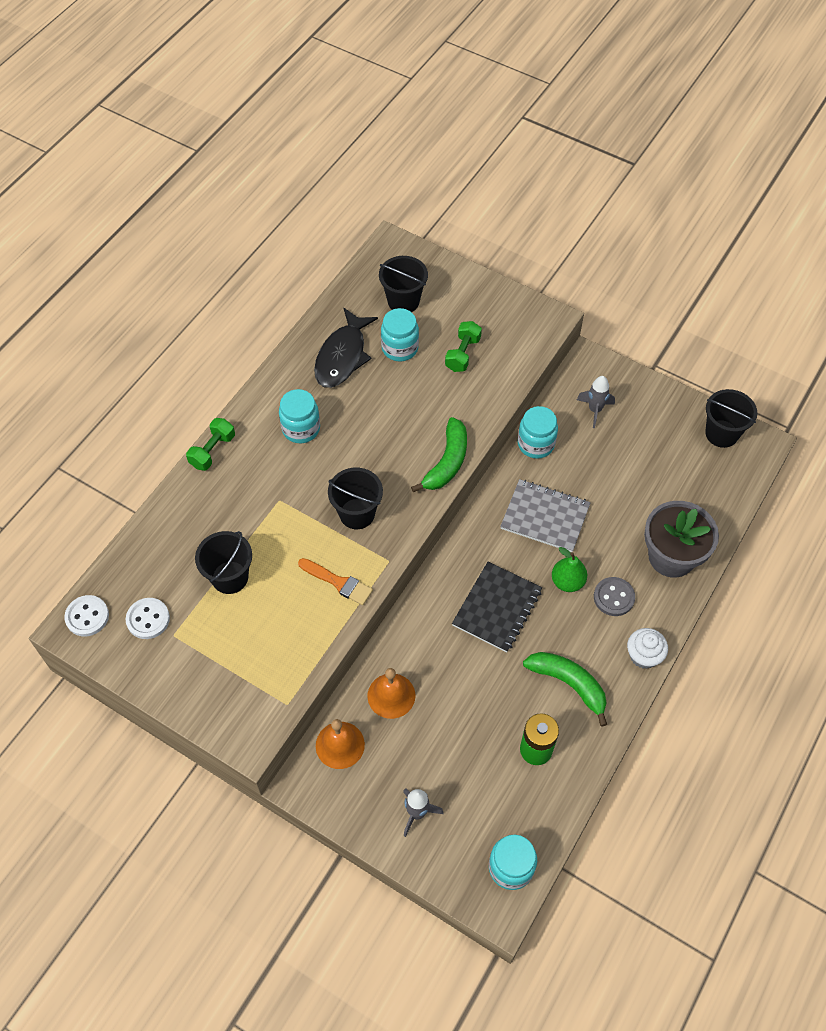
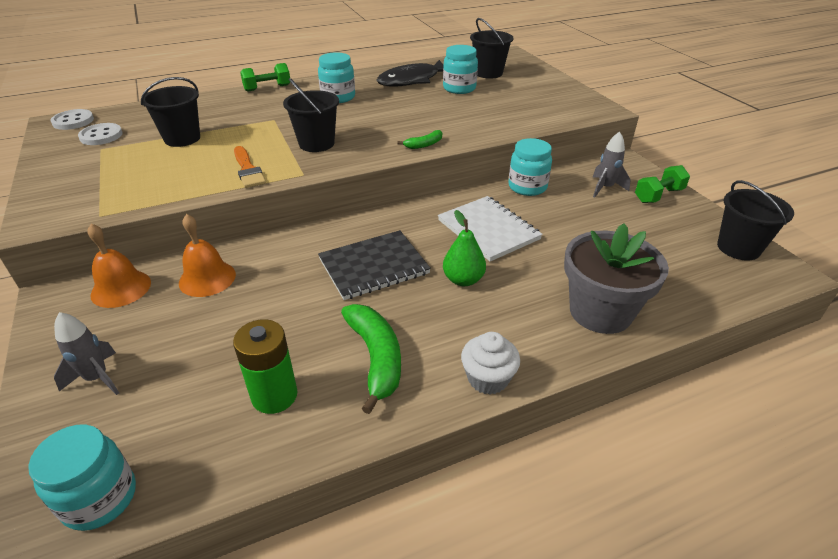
camera: 35 degrees right, 20 degrees down
green banana [411,417,467,492] -> green banana [397,130,442,149], size x0.52
green dumbbell [445,321,482,372] -> green dumbbell moved to [635,165,690,203]
grey notebook [500,479,591,552] -> white notebook [438,196,543,262]
grey button [594,577,635,616] -> none

